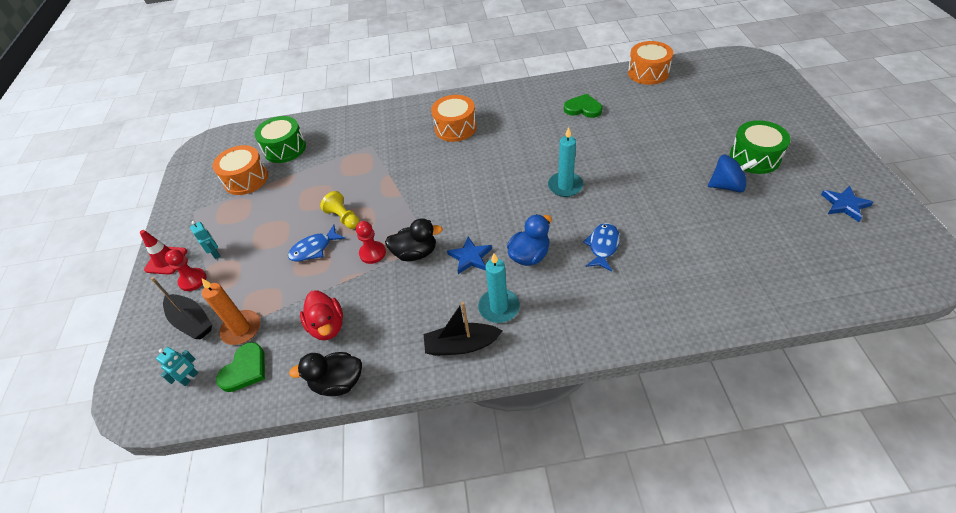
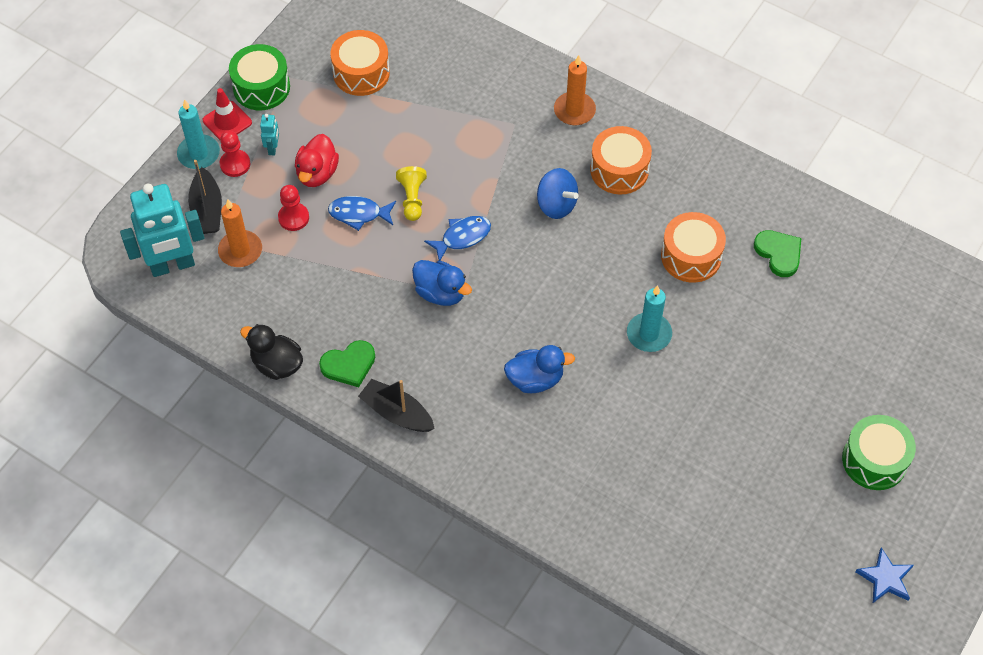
camera: 35 degrees right, 10 degrees up
turquoise robot [156,347,198,386] -> turquoise robot [120,184,204,277], size x2.39
green heart [216,342,265,392] -> green heart moved to [319,340,375,387]
green drum [254,116,306,163] -> green drum moved to [229,44,290,110]
red duck [300,290,343,340] -> red duck moved to [295,134,339,187]
red pawn [356,221,386,264] -> red pawn moved to [278,185,309,231]
black duck [385,218,443,261] -> blue duck [412,260,472,306]
blue star [447,237,492,274] -> none
turquoise candle [478,253,520,323] -> turquoise candle moved to [177,99,220,169]
blue fish [583,223,620,271] -> blue fish moved to [424,216,491,261]
orange drum [628,41,673,85] -> orange drum moved to [661,212,726,283]
blue spinning top [708,155,758,193] -> blue spinning top moved to [537,168,579,219]
none -> orange candle [554,55,596,125]

